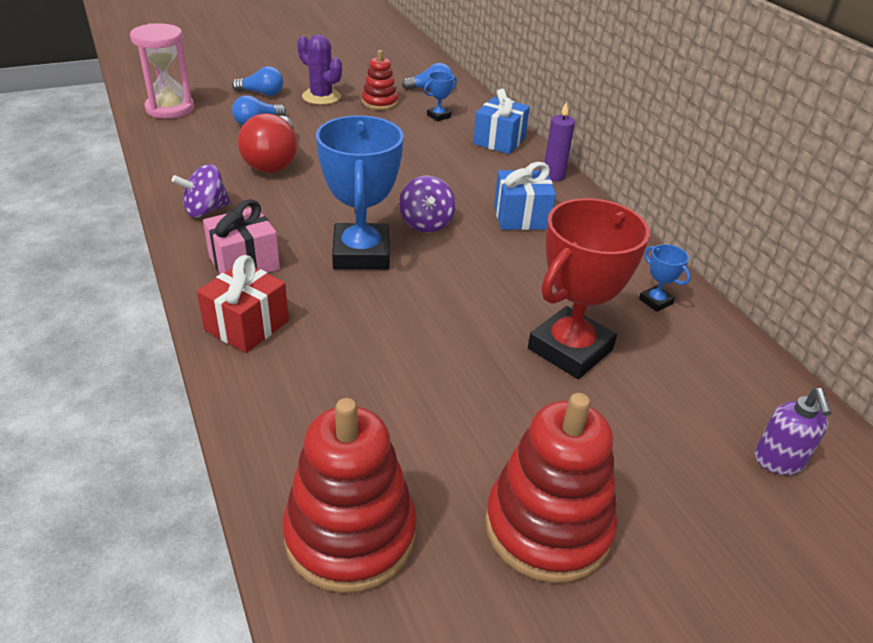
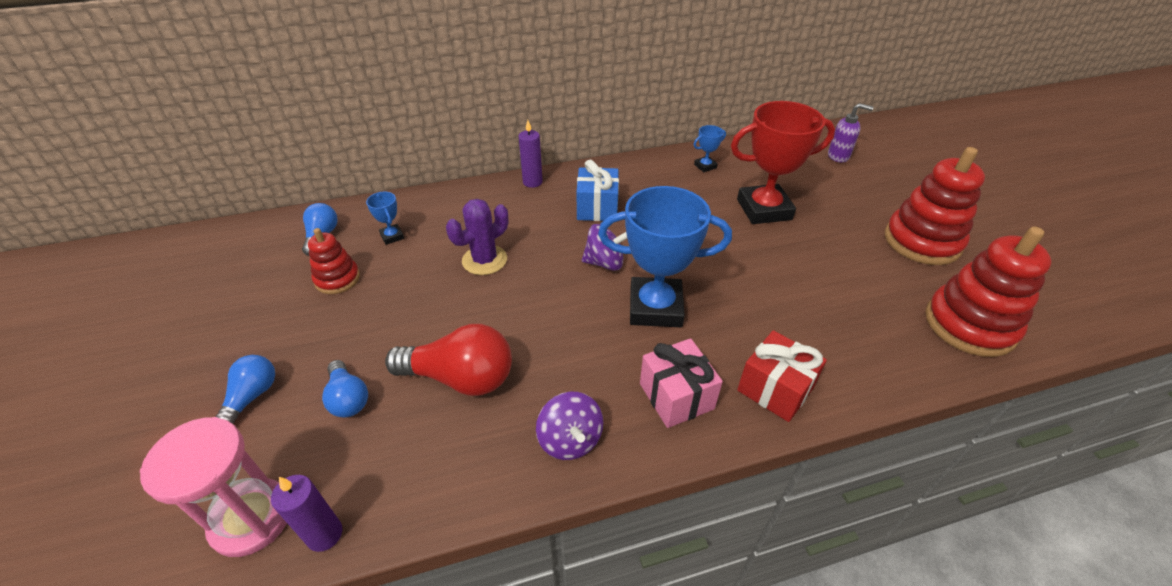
camera: 80 degrees left, 5 degrees up
purple cactus [297,34,342,105] -> purple cactus moved to [446,199,508,275]
blue gift [473,89,530,154] -> none
red trophy [528,198,650,379] -> red trophy turned 60 degrees counterclockwise [731,101,835,224]
none -> purple candle [271,475,342,552]

